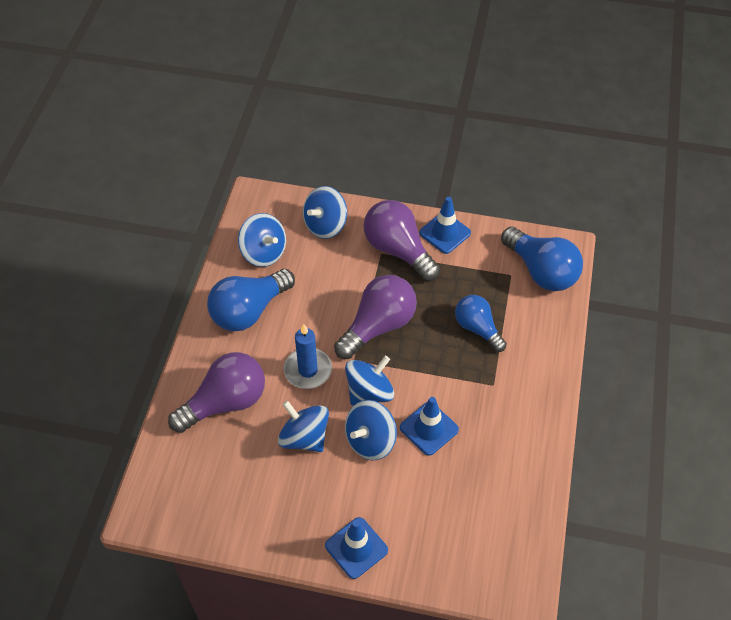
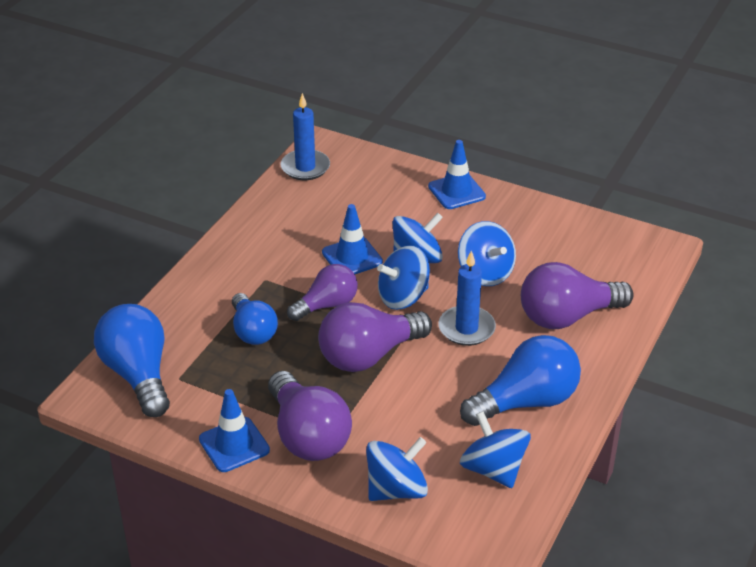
camera: 165 degrees left, 15 degrees down
none -> blue candle [280,93,330,180]
none -> purple light bulb [287,264,358,321]

